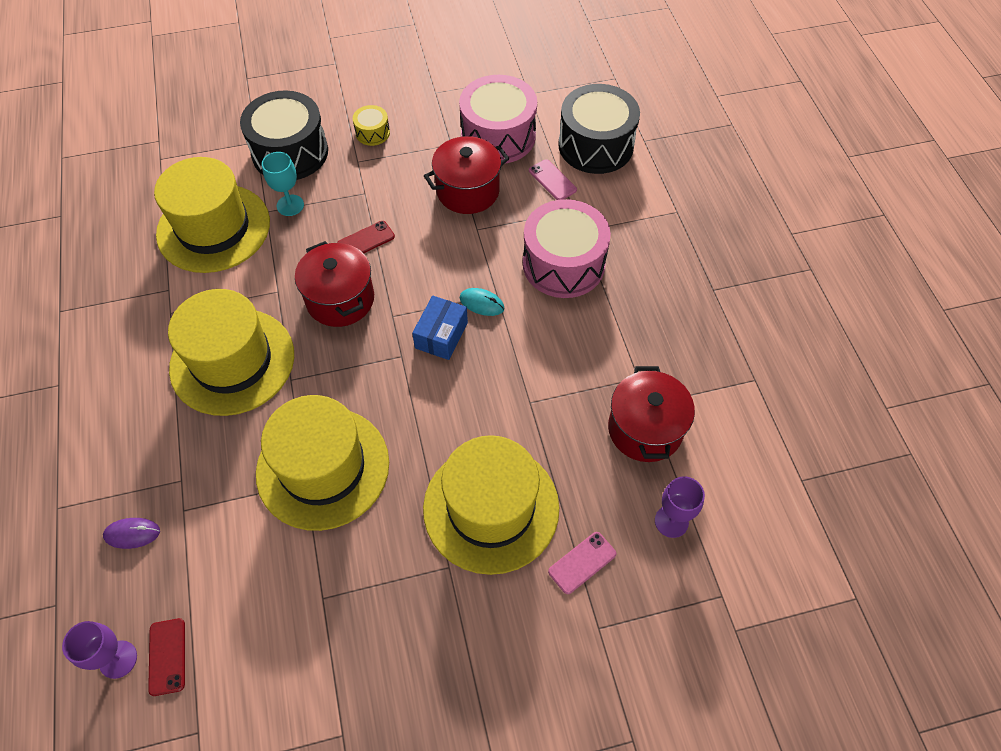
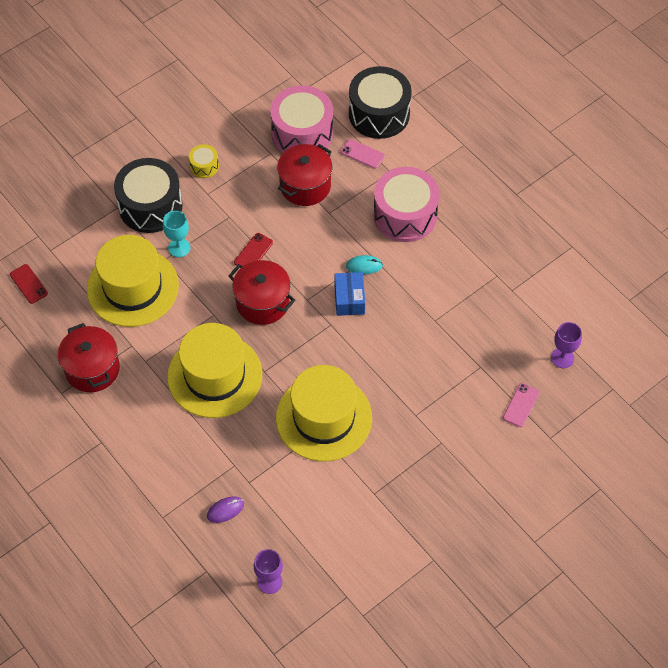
camera: 25 degrees left, 0 degrees up
red phone [148,618,185,696] -> red phone moved to [10,264,48,304]
yellow hat [423,435,559,575] -> none
red pot [608,366,695,462] -> red pot moved to [58,323,120,392]

